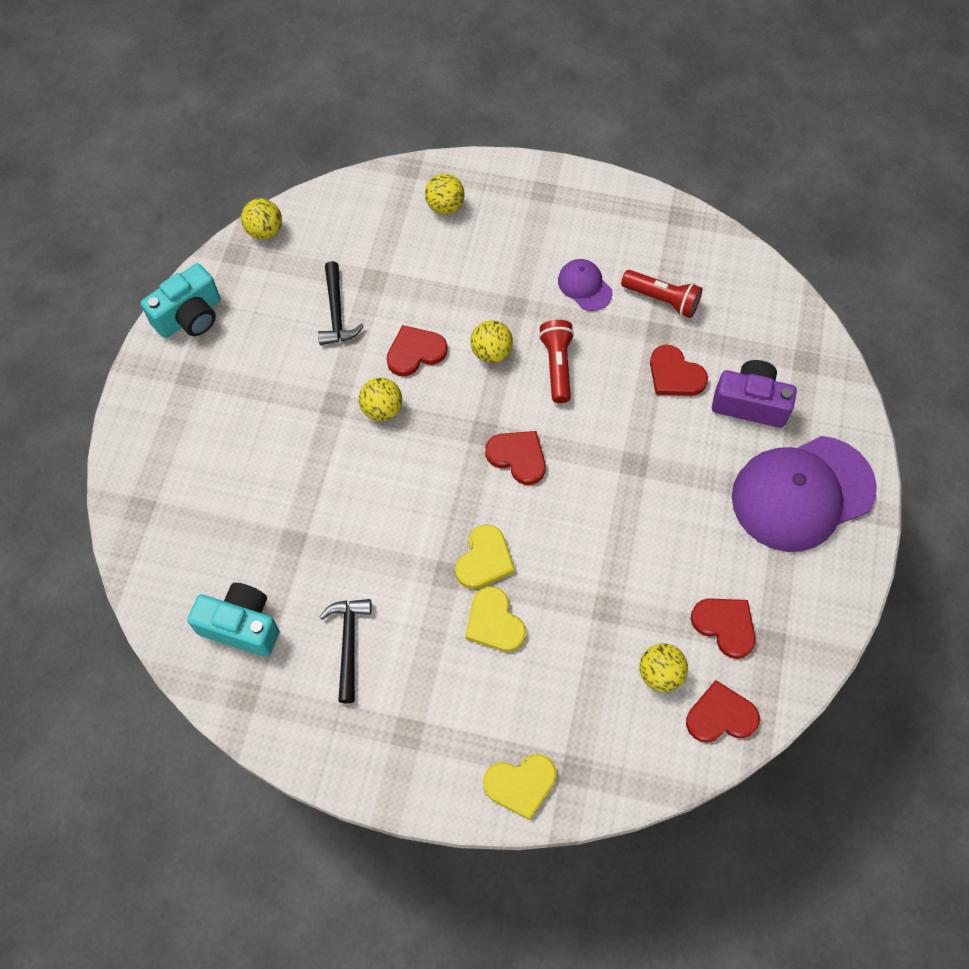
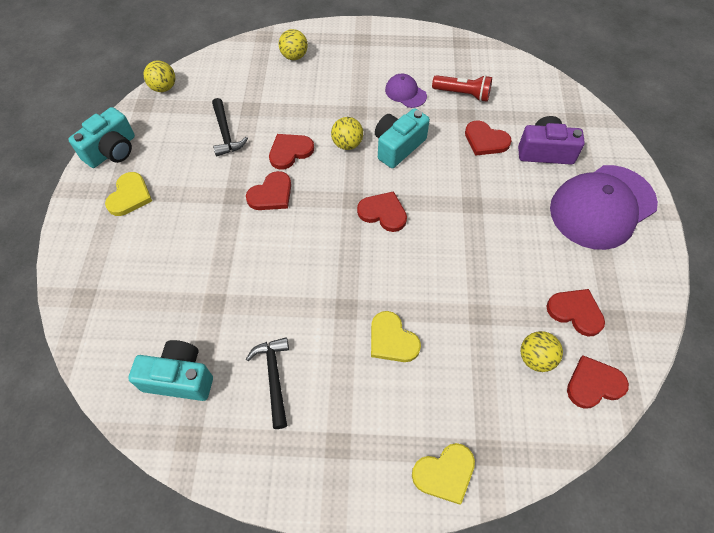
camera: 10 degrees left, 5 degrees down
yellow ball [359,378,402,421] -> red heart [246,171,291,210]
yellow heart [455,524,515,589] -> yellow heart moved to [105,172,152,216]
red flashlight [539,320,574,403] -> turquoise camera [375,108,430,168]

